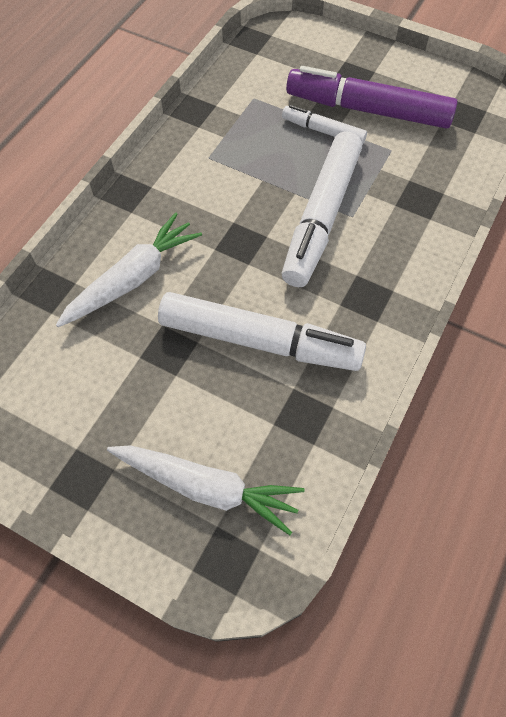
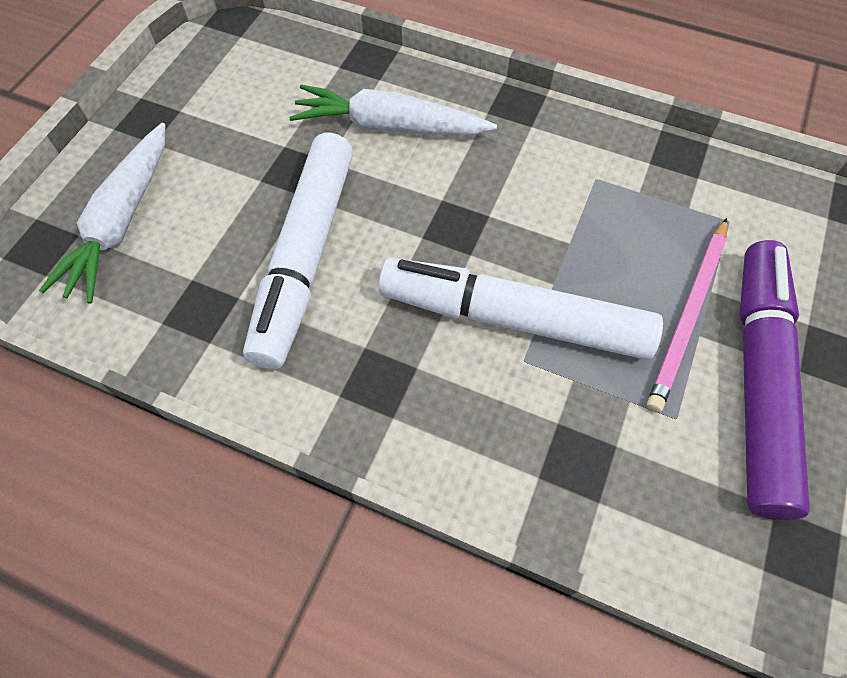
camera: 85 degrees right, 0 degrees up
white carrot [56,212,202,327] -> white carrot turned 150 degrees clockwise [289,84,497,135]
white marker [282,105,367,145] -> pink pencil [647,218,728,413]

